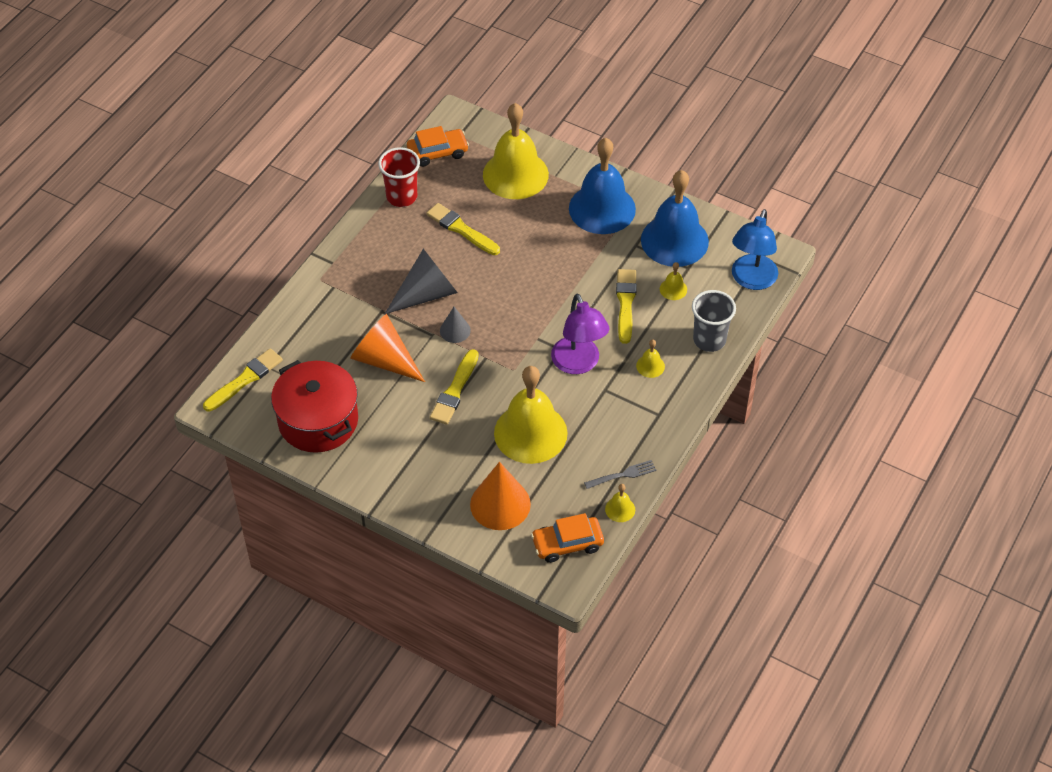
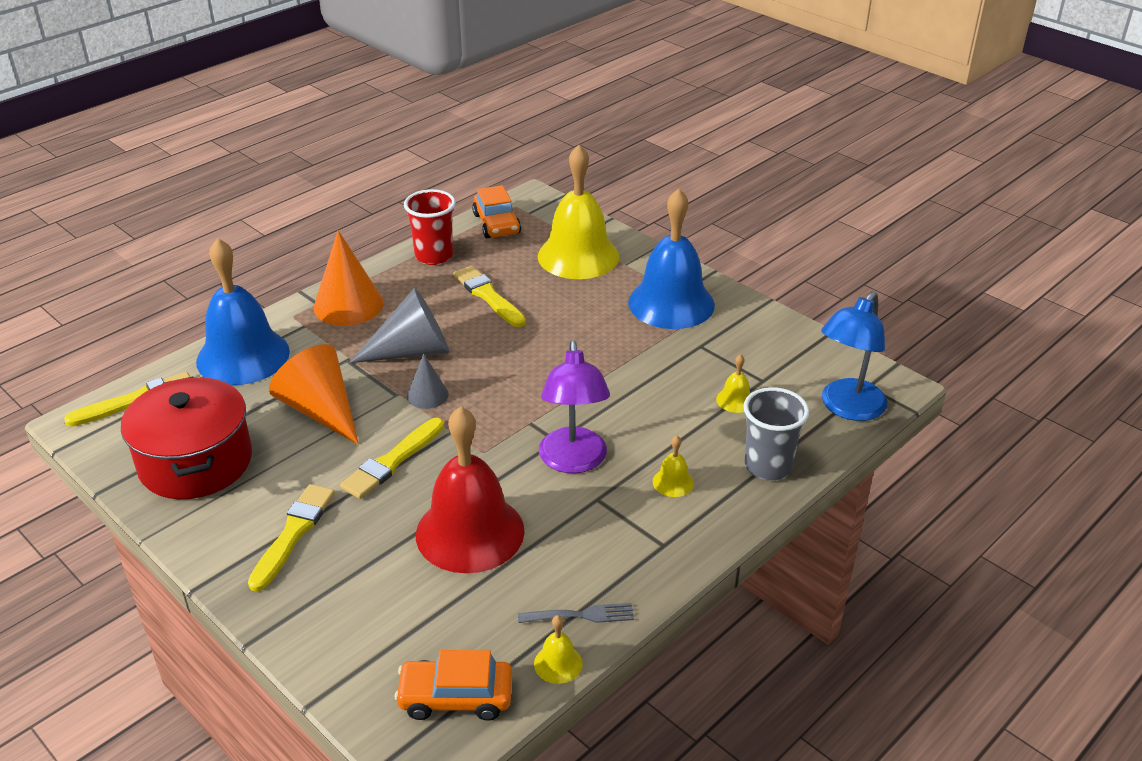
camera: 15 degrees right, 15 degrees down
orange car [407,126,469,167] -> orange car turned 75 degrees clockwise [472,185,521,238]
orange cone [470,462,531,530] -> orange cone moved to [314,230,384,326]
yellow bell [494,366,568,464] -> red bell [416,406,525,573]
yellow brush [616,269,637,344] -> yellow brush moved to [248,484,335,592]
blue bell [641,170,709,267] -> blue bell moved to [196,238,290,385]

